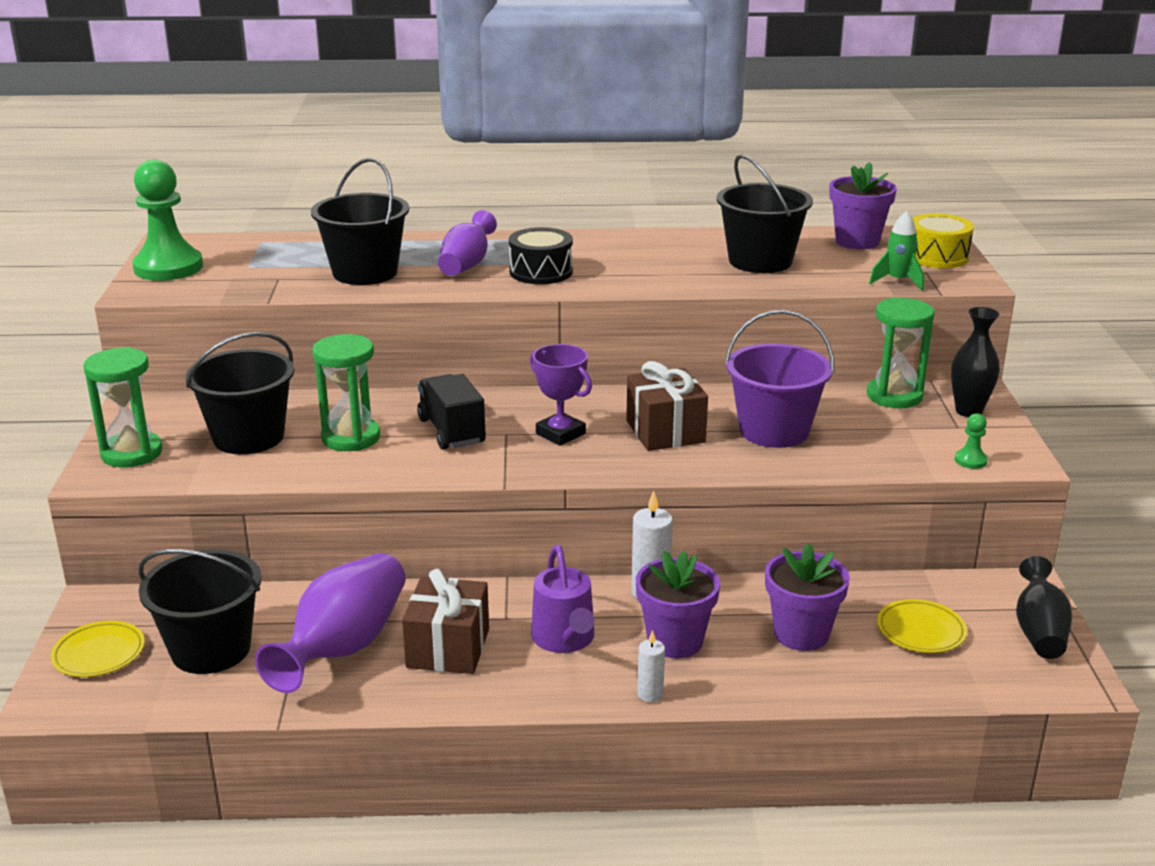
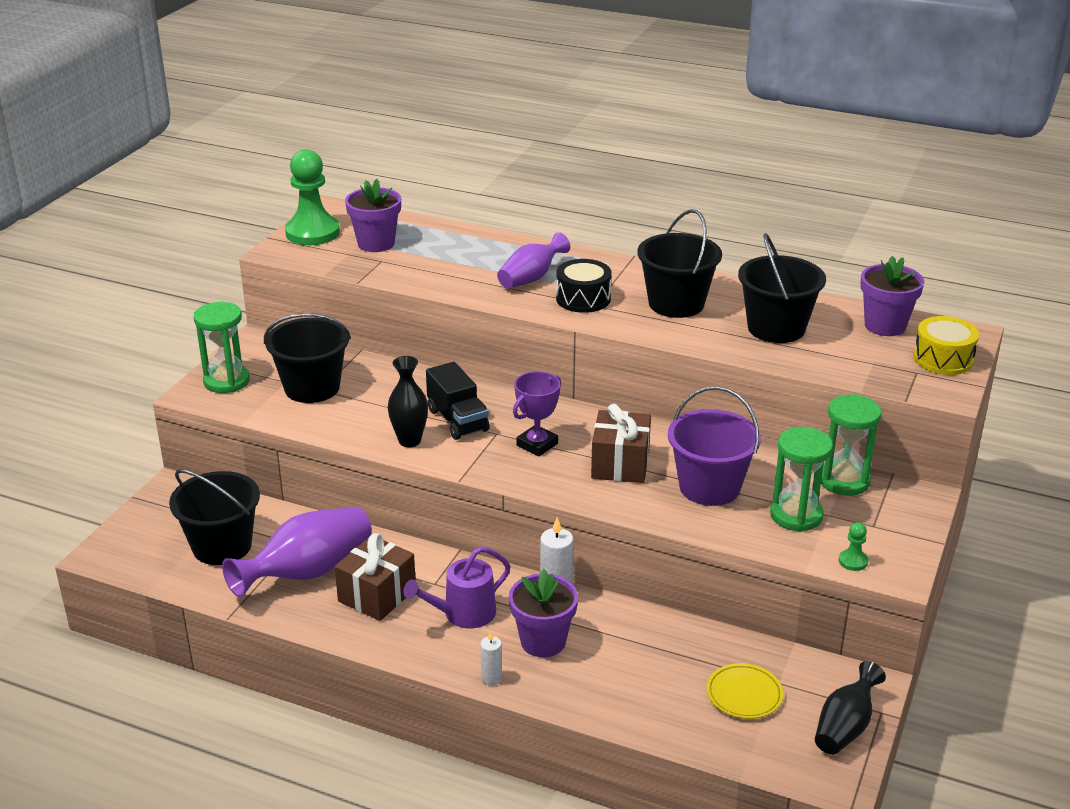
camera: 25 degrees right, 5 degrees up
yellow plate [50,621,145,677] -> none
black bucket [311,158,409,285] -> black bucket moved to [637,209,722,318]
green hourglass [312,334,380,451] -> green hourglass moved to [770,427,833,532]
black truck [417,374,486,450] -> black truck turned 150 degrees clockwise [426,362,490,440]
purple trophy [530,344,592,446] -> purple trophy turned 60 degrees clockwise [513,371,561,456]
purple watering can [531,545,594,653] -> purple watering can turned 45 degrees clockwise [403,547,511,628]
purple flower pot [765,543,850,651] -> purple flower pot moved to [345,179,401,252]
green rocket [869,211,924,291] -> none
black vase [951,307,1000,417] -> black vase moved to [388,356,428,447]

